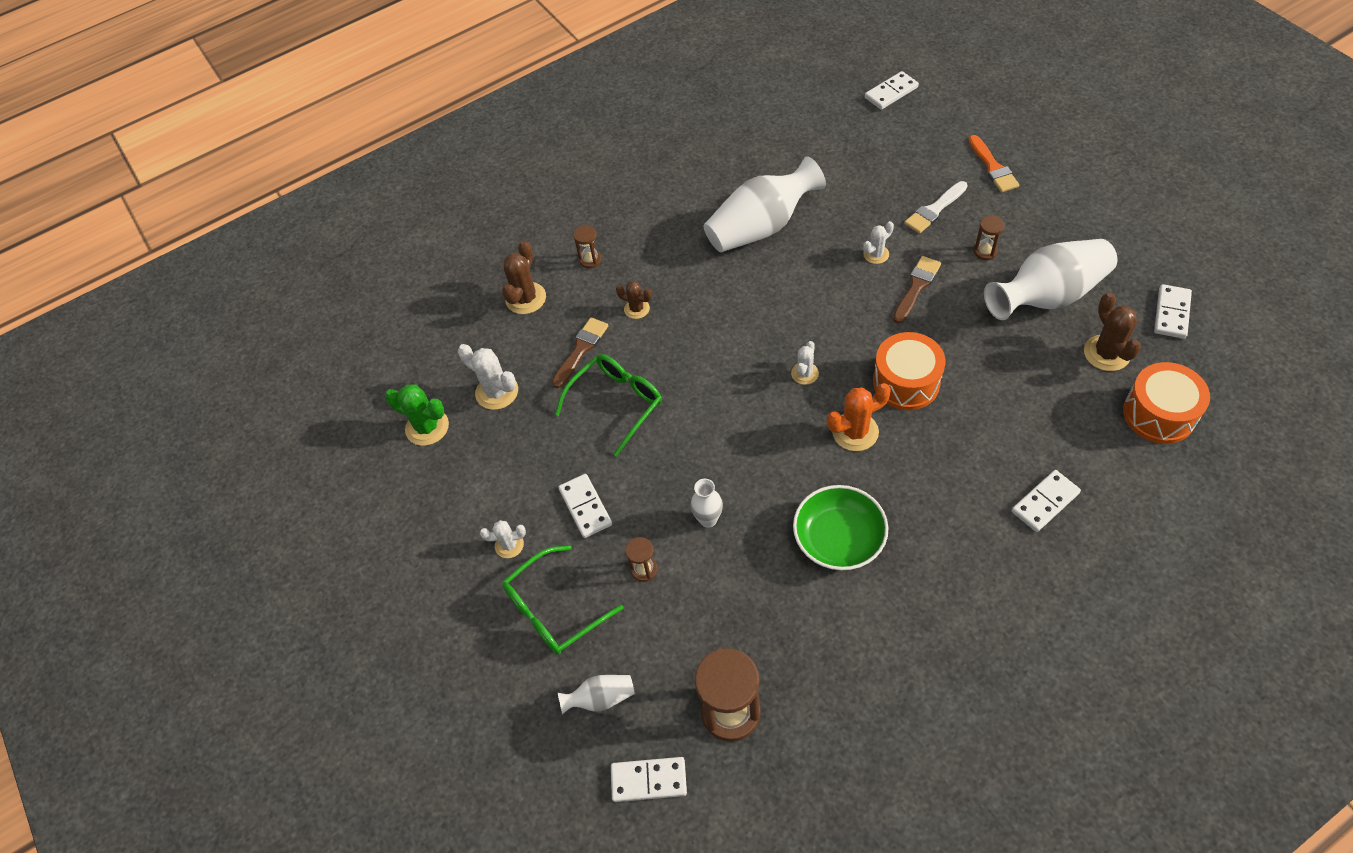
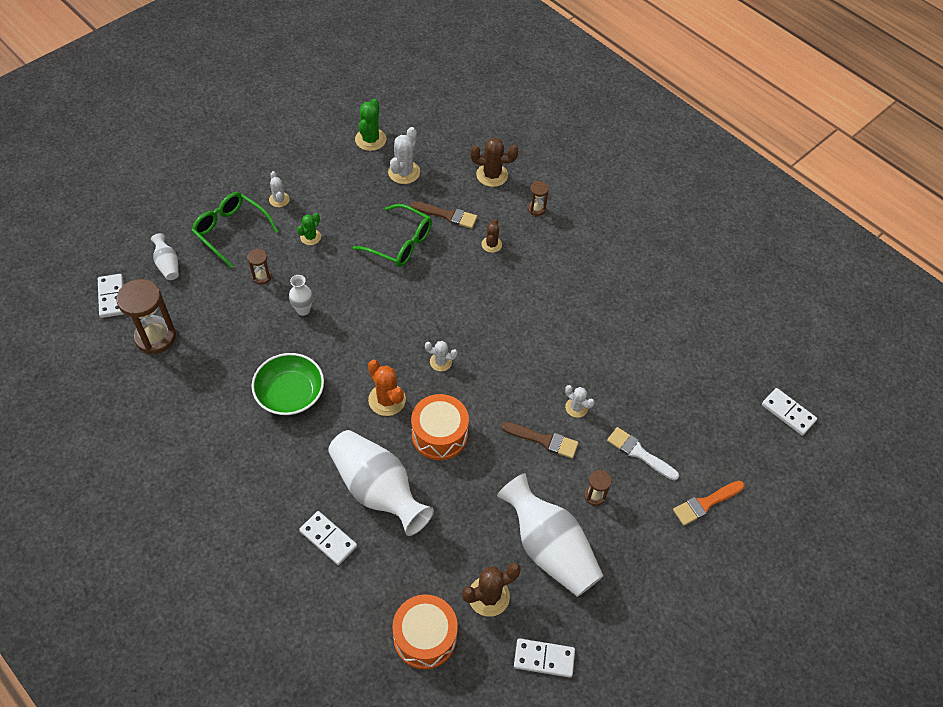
camera: 70 degrees right, 0 degrees up
white domino [558,474,612,538] -> green cactus [297,213,321,245]
white vase [704,156,826,252] -> white vase moved to [328,430,434,536]

